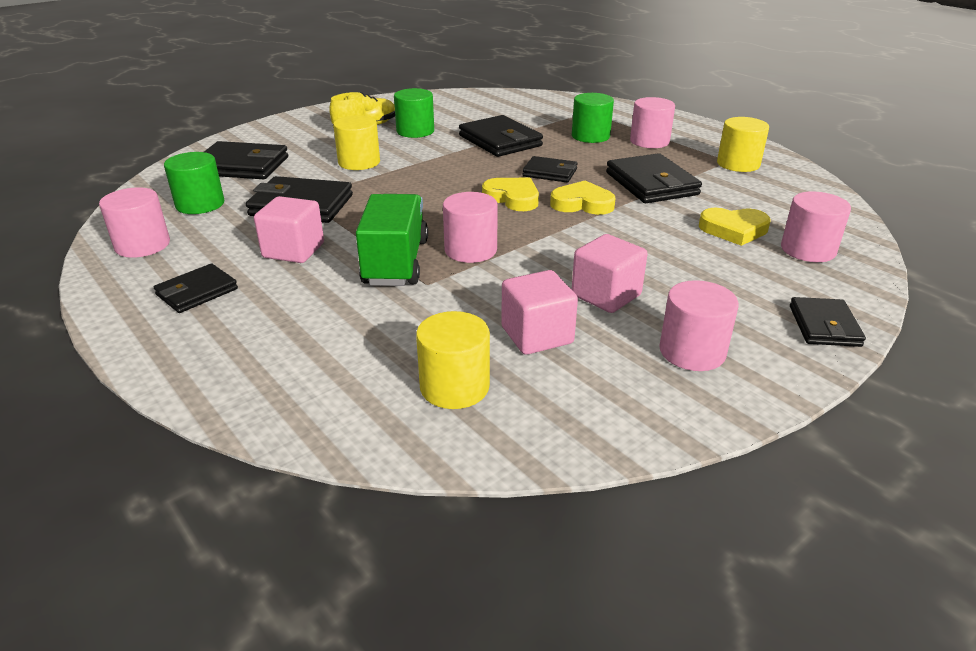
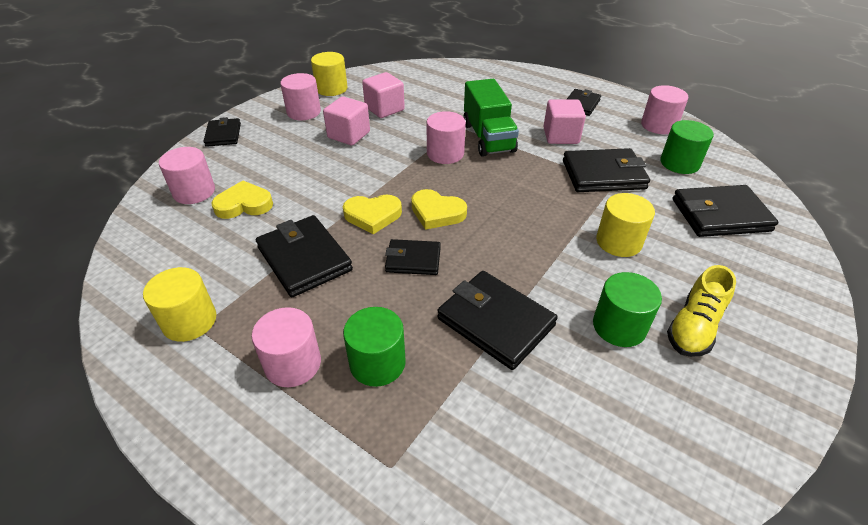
camera: 165 degrees right, 10 degrees up
yellow cylinder [416,311,490,409] -> yellow cylinder moved to [311,52,348,96]

